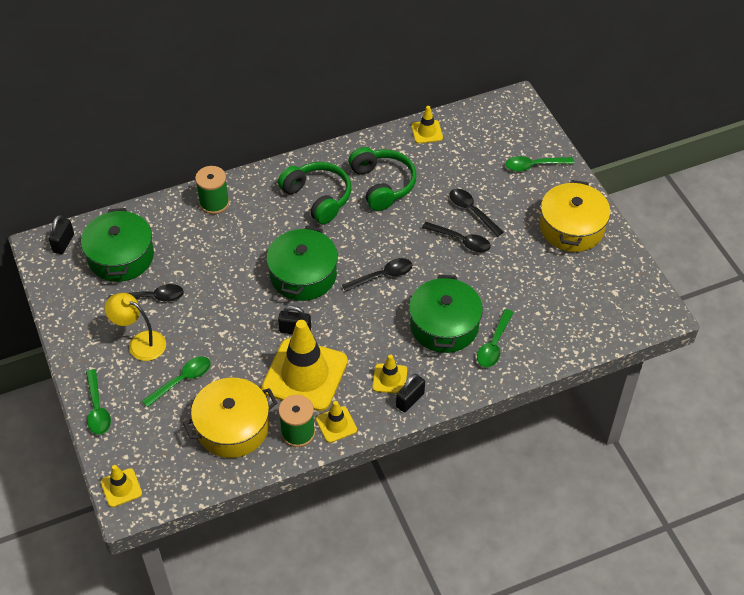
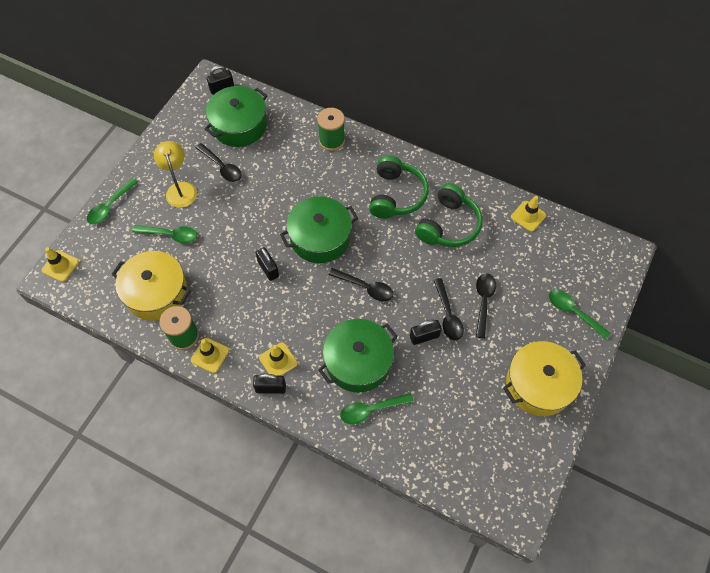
camera: 50 degrees right, 10 degrees up
yellow traffic cone [262,320,348,411] -> none
none -> black padlock [410,320,442,345]

